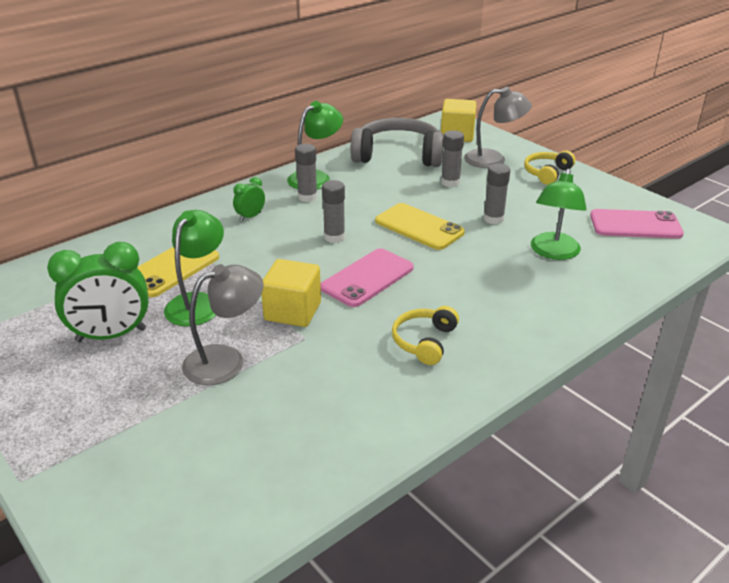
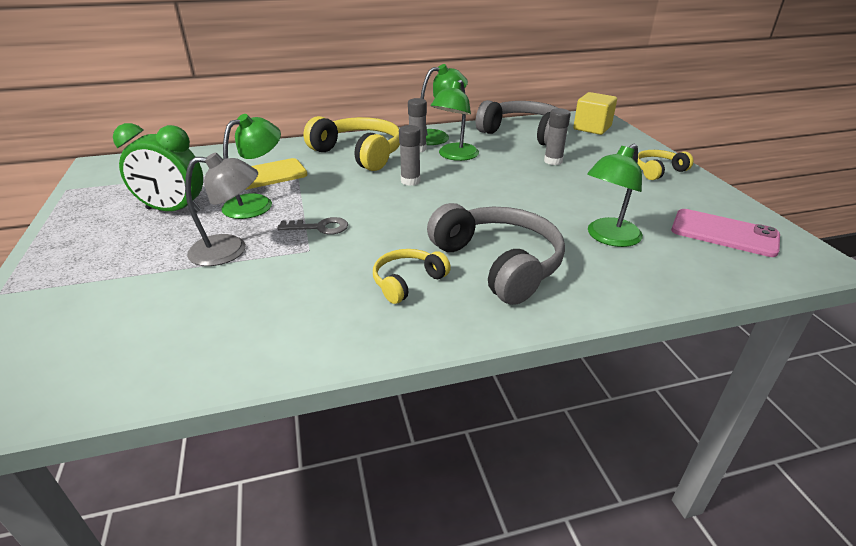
camera: 25 degrees right, 0 degrees up
green clock [233,177,265,221] -> yellow headphones [303,116,400,171]
yellow cube [261,259,321,327] -> grey key [277,217,348,235]
pink phone [321,248,414,307] -> none
yellow phone [375,203,465,250] -> none
grey lamp [464,87,532,168] -> none
grey glue stick [483,163,510,224] -> none
none -> grey headphones [427,203,565,305]
none -> green lamp [431,80,479,161]

